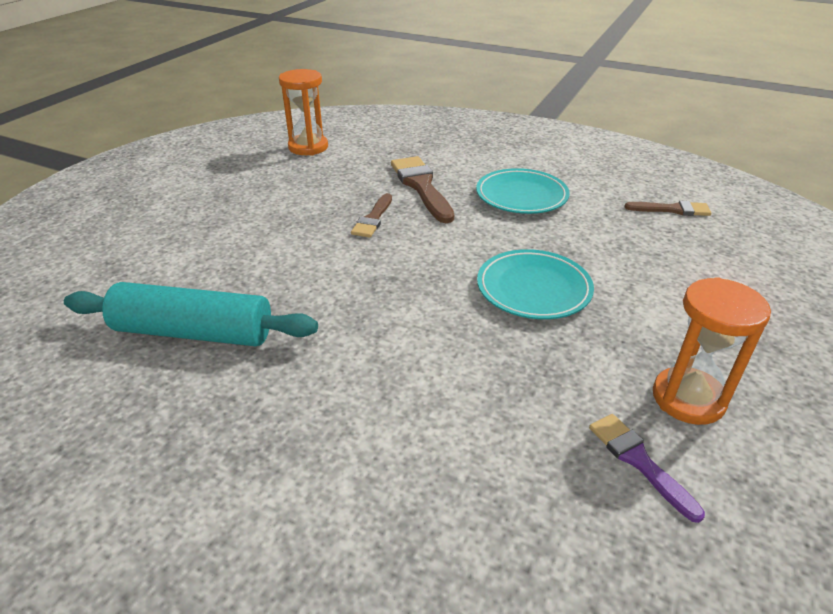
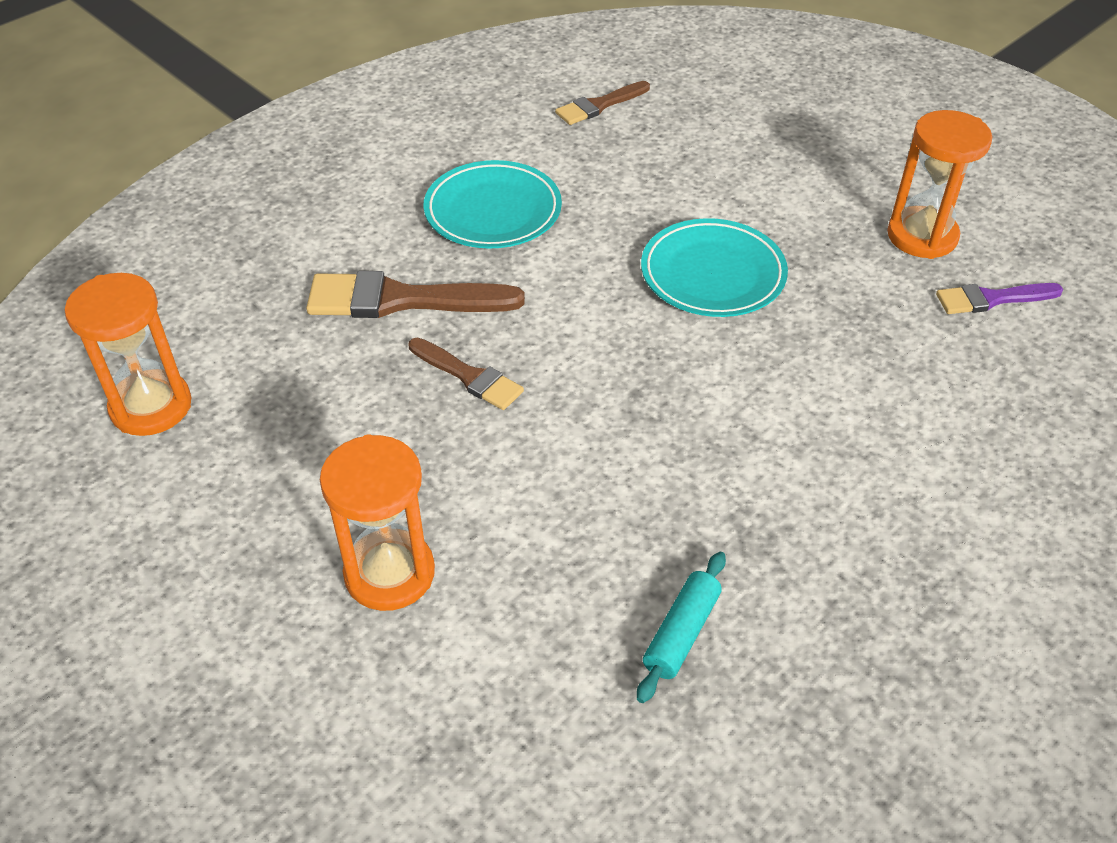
camera: 70 degrees left, 10 degrees up
turquoise rolling pin [64,282,318,346] -> turquoise rolling pin [637,552,726,703], size x0.49
brown brush [624,201,711,216] -> brown brush turned 150 degrees counterclockwise [555,81,650,125]
none -> orange hourglass [320,434,435,611]

